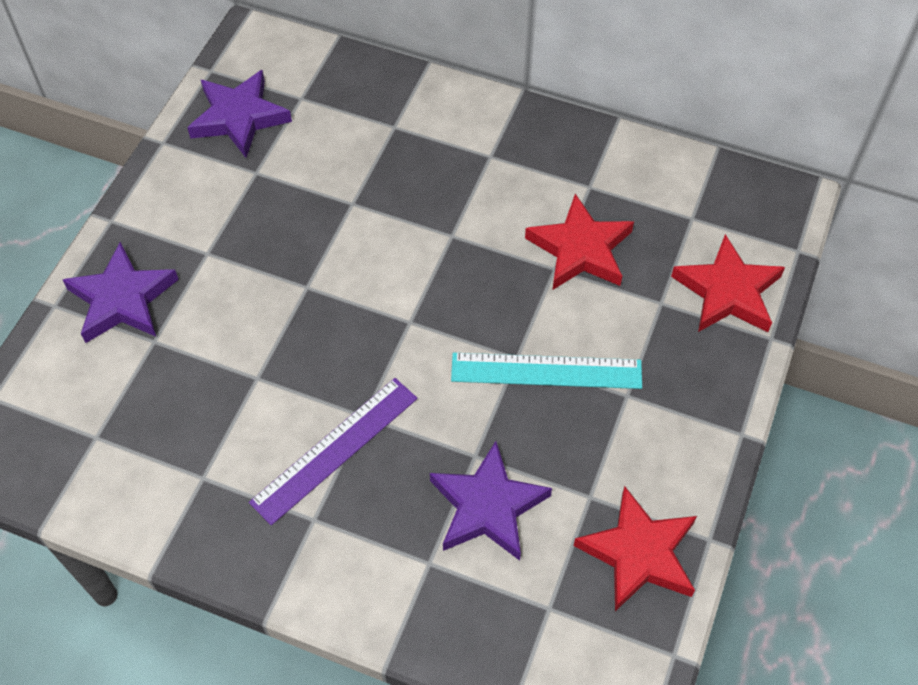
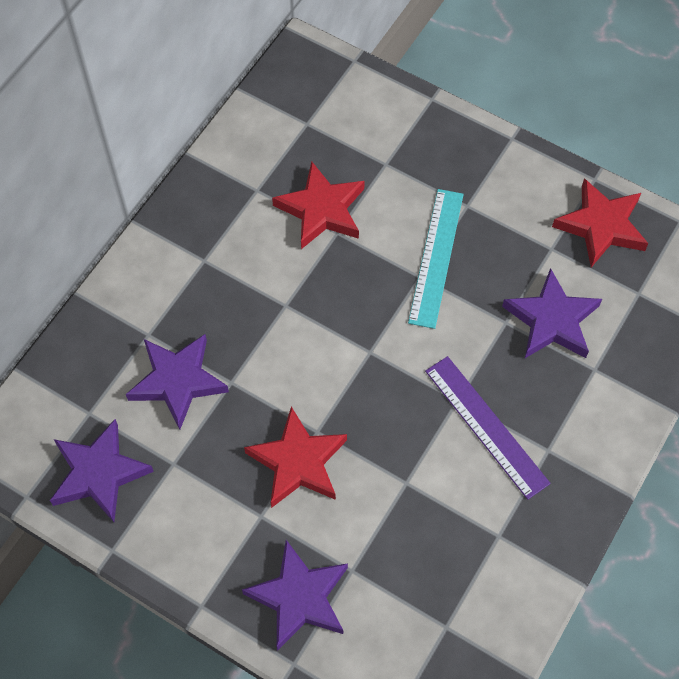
camera: 80 degrees left, 5 degrees up
red star [671,234,785,332] -> red star moved to [244,407,347,508]
none -> purple star [126,334,229,430]

